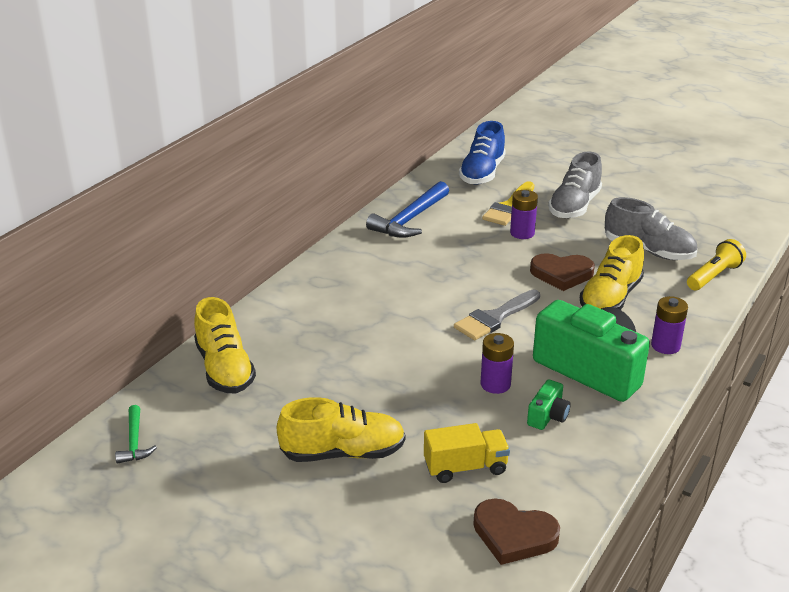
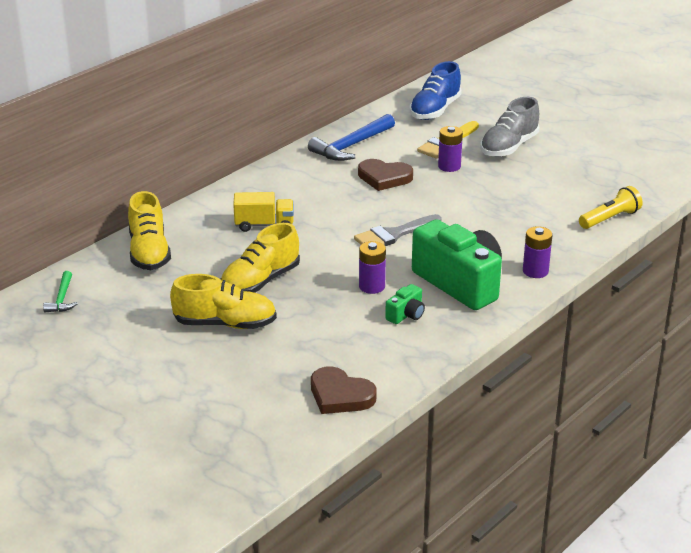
camera: 10 degrees right, 0 degrees up
yellow truck [424,423,510,483] -> yellow truck moved to [233,192,294,232]
brown heart [530,253,595,291] -> brown heart moved to [358,159,413,191]
yellow shoe [580,235,644,310] -> yellow shoe moved to [220,223,300,293]
grey shoe [605,197,697,260] -> none

